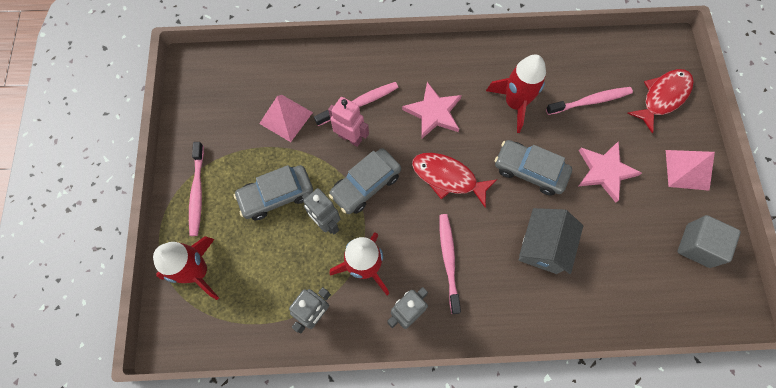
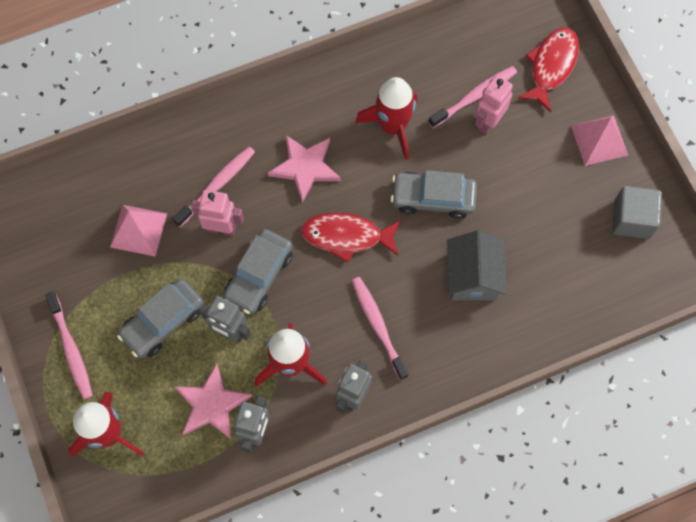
camera: 20 degrees left, 0 degrees up
pink star [579,141,642,203] -> pink star moved to [175,363,252,439]
none -> pink robot [475,75,513,134]

